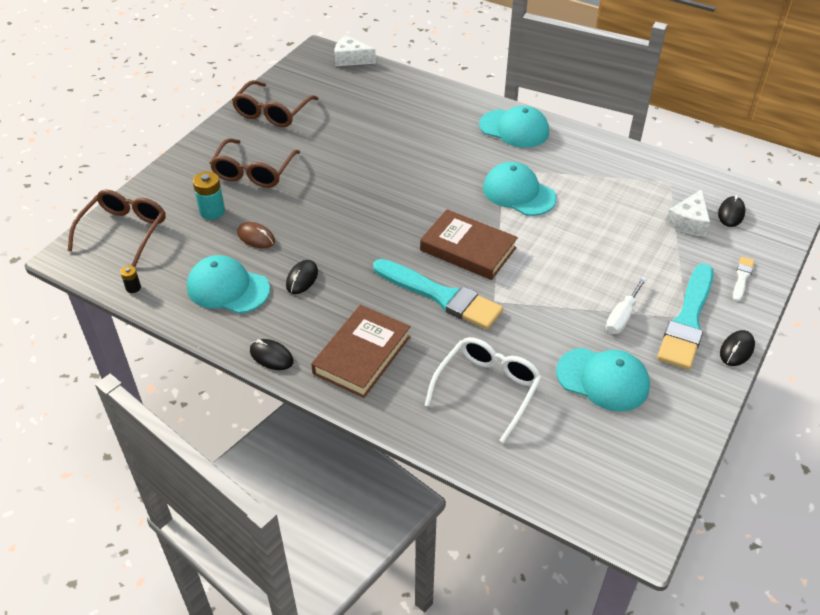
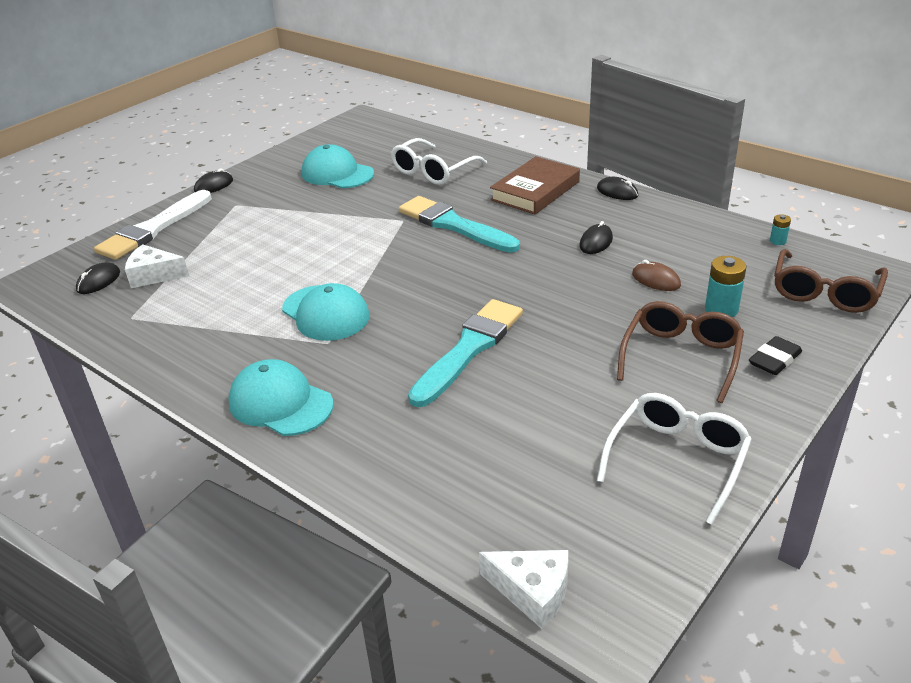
camera: 170 degrees left, 10 degrees down
black battery [120,265,141,293] -> turquoise battery [770,214,791,245]
turquoise cap [187,255,270,314] -> none
brown glasses [232,80,319,127] -> white glasses [597,393,752,525]
brown book [420,209,518,280] -> none
white screwdriver [606,277,647,334] -> none
turquoise brush [657,263,714,370] -> turquoise brush moved to [408,299,523,407]
white cheese [665,189,710,237] -> white cheese turned 120 degrees counterclockwise [125,244,189,288]
white brush [733,256,755,302] -> white brush [94,190,212,260], size x2.24
none -> black eraser [749,336,802,375]

